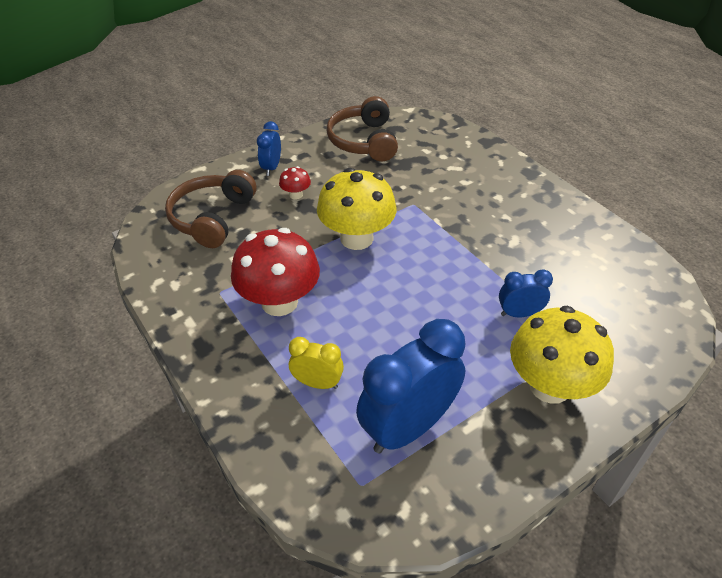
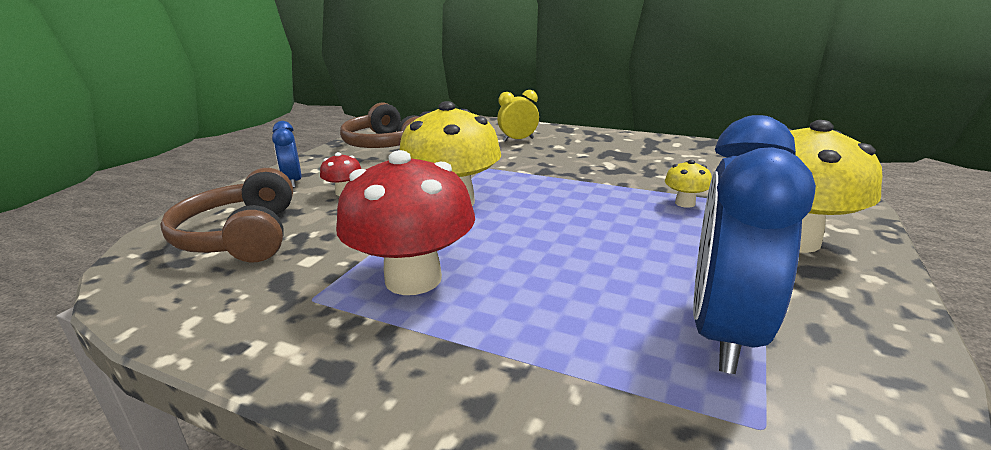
camera: 30 degrees left, 20 degrees down
yellow clock [289,337,344,389] -> yellow clock moved to [497,90,539,142]
blue clock [499,269,553,317] -> yellow mushroom [665,160,712,208]

